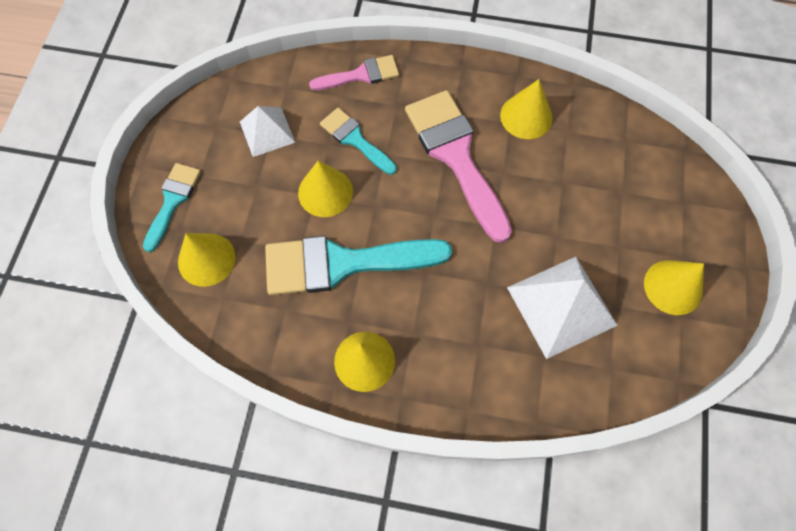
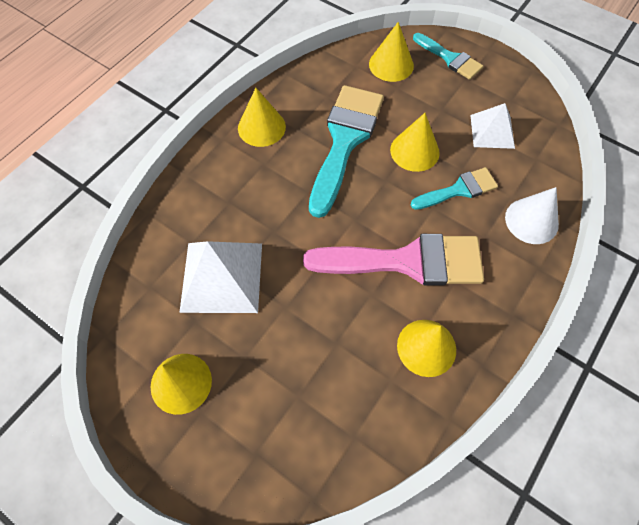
camera: 115 degrees right, 5 degrees down
pink brush [309,55,399,90] -> white cone [505,187,559,244]

